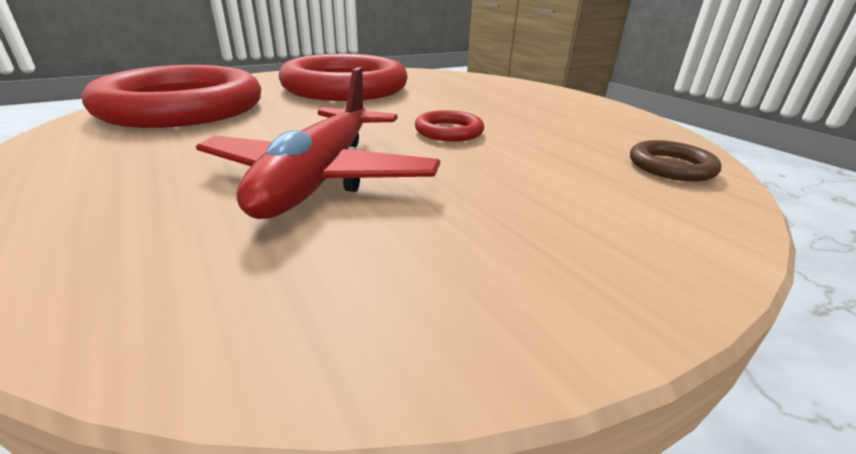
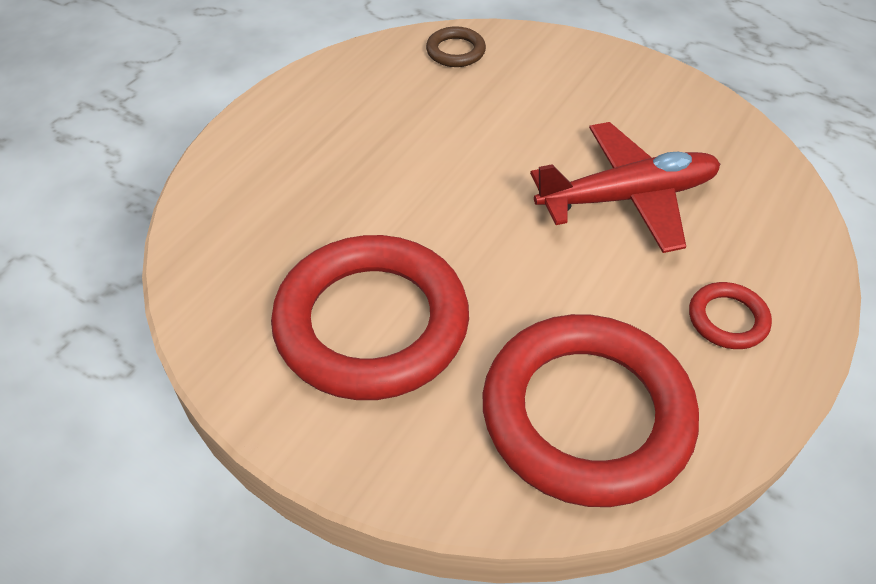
camera: 115 degrees left, 20 degrees up
red ring [415,110,484,142] -> red ring moved to [689,282,772,349]

